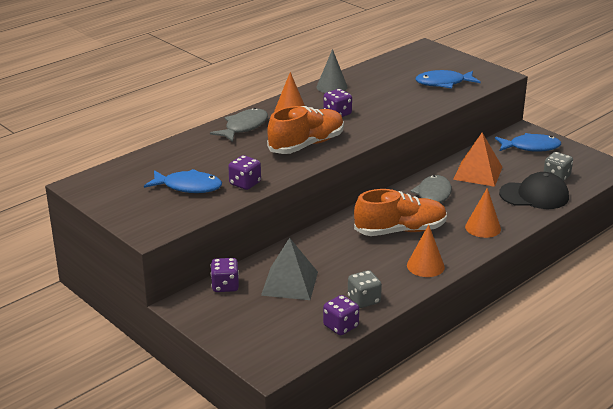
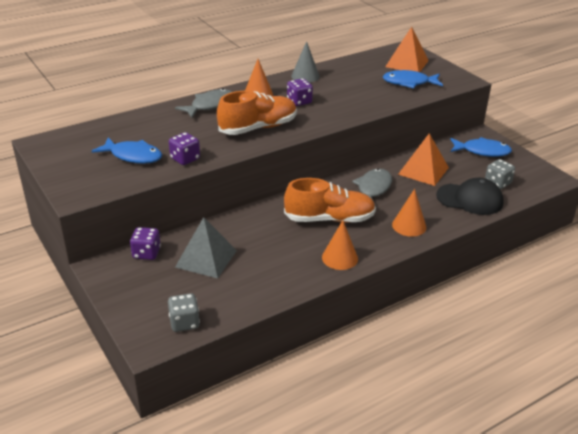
camera: 10 degrees right, 5 degrees up
purple dice [323,295,359,335] -> none
grey dice [348,270,382,308] -> grey dice moved to [168,293,200,332]
none -> orange pyramid [385,27,429,72]

